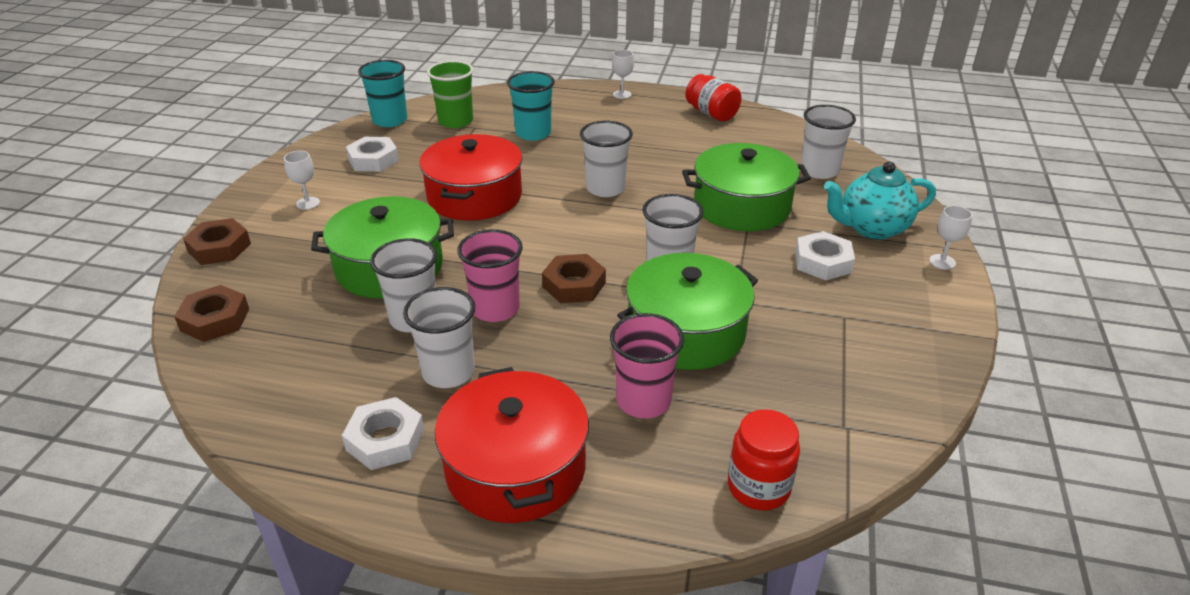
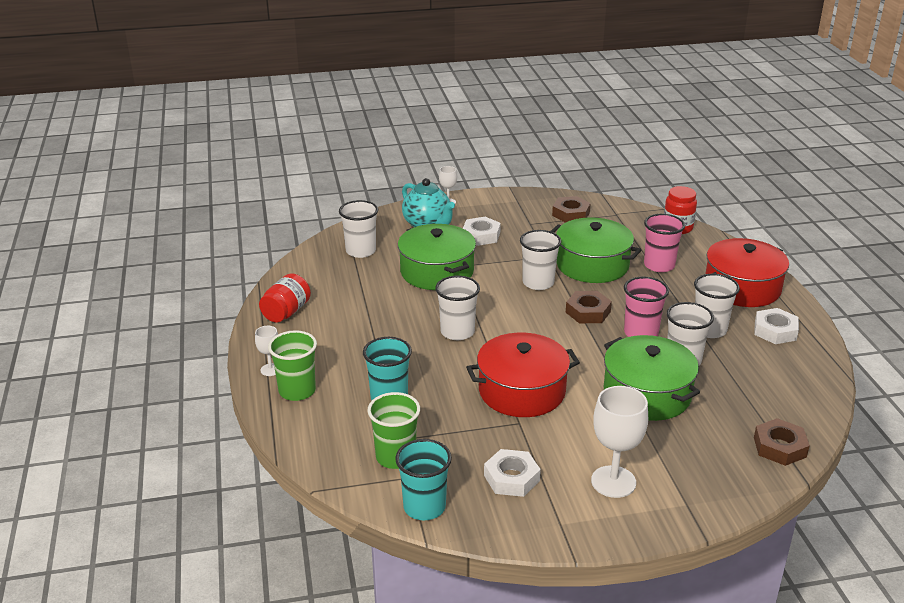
camera: 115 degrees left, 5 degrees down
brown nut [183,218,251,265] -> brown nut moved to [552,196,591,223]
white goblet [284,151,320,210] -> white goblet [591,386,648,498], size x1.92
none -> green cup [268,330,317,401]

